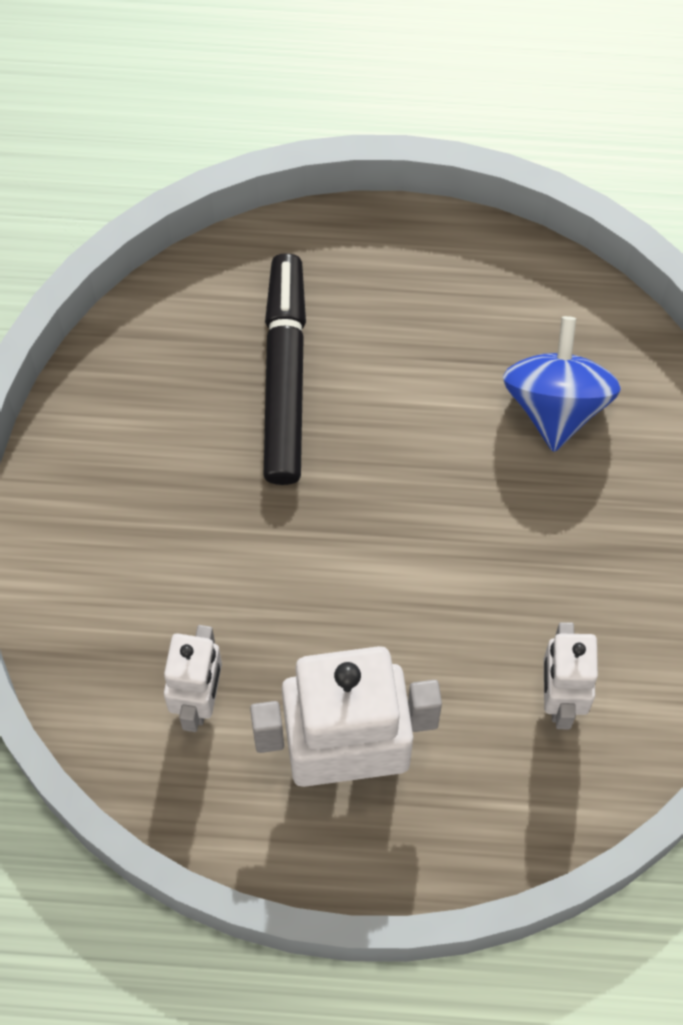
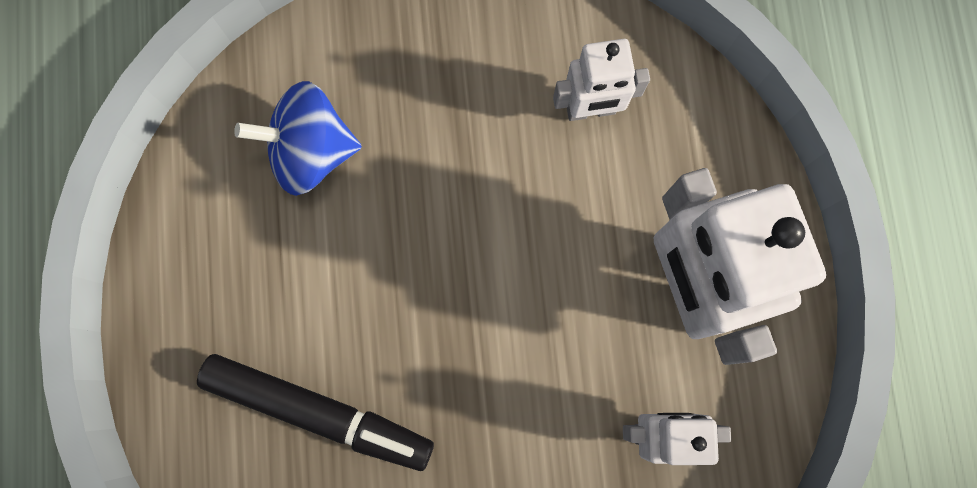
camera: 100 degrees left, 10 degrees up
black marker [264,253,306,485] -> black marker turned 150 degrees counterclockwise [197,354,434,471]

